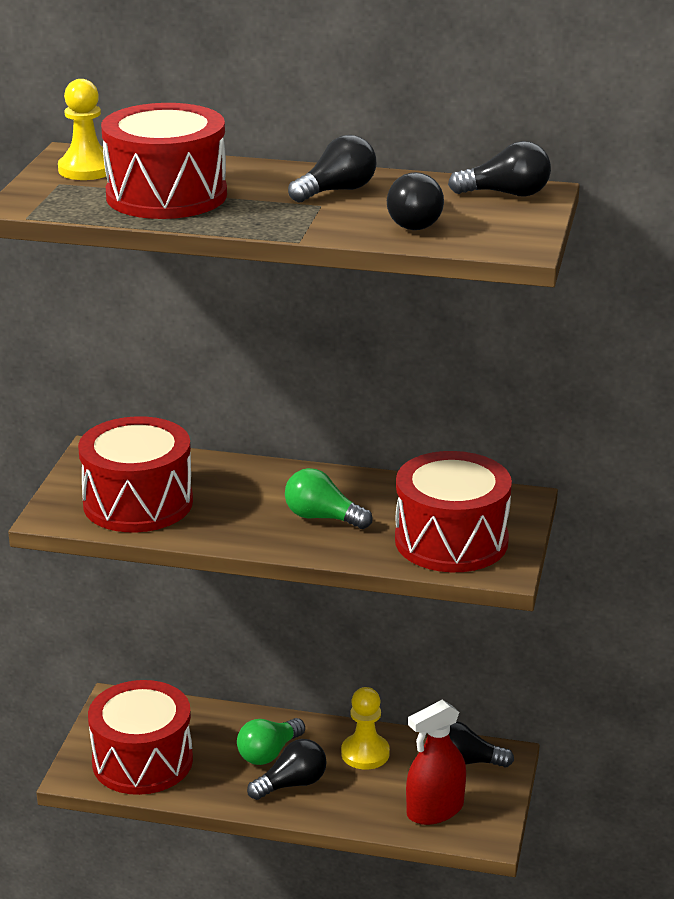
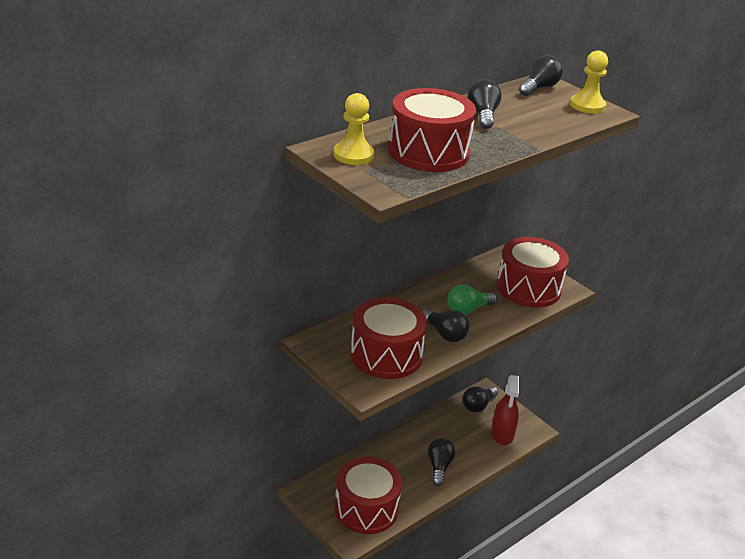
camera: 55 degrees left, 5 degrees up
green light bulb [237,718,305,765] -> none
yellow pawn [341,687,390,770] -> yellow pawn moved to [570,50,608,114]
black light bulb [387,172,444,230] -> black light bulb moved to [422,309,469,342]

